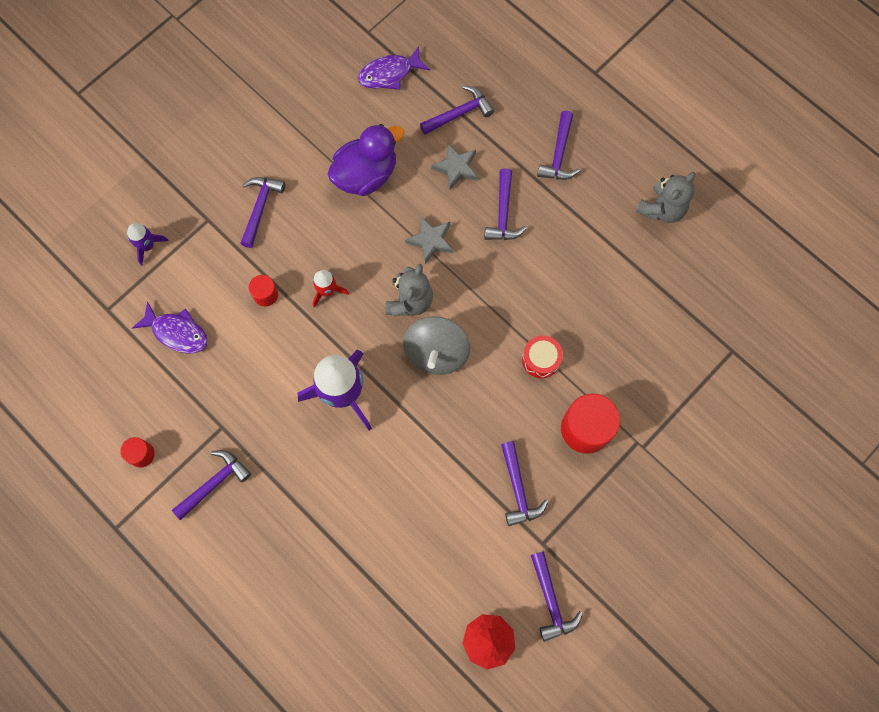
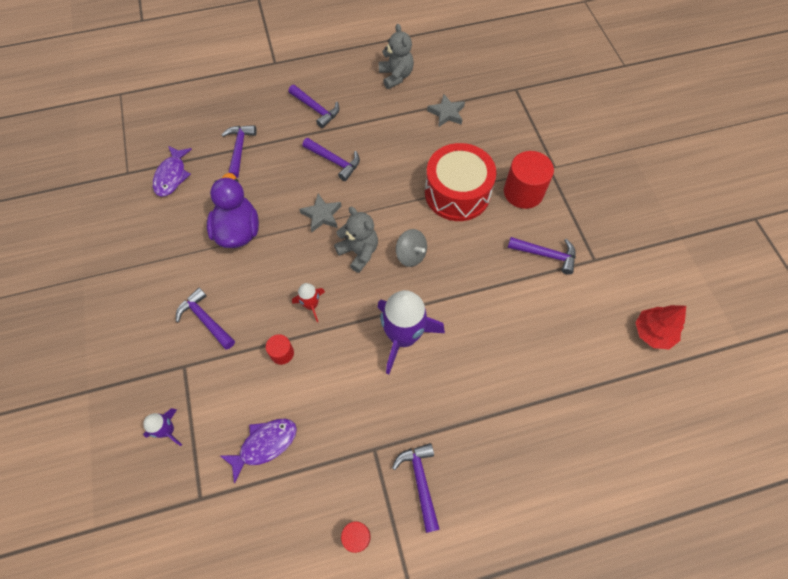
camera: 60 degrees left, 10 degrees down
grey spinning top [403,316,470,375] -> grey spinning top [396,229,427,267], size x0.65
grey star [431,143,478,190] -> grey star moved to [427,94,465,127]
red drum [522,335,563,378] -> red drum [425,143,497,221], size x2.11
purple hammer [531,551,583,642] -> none

